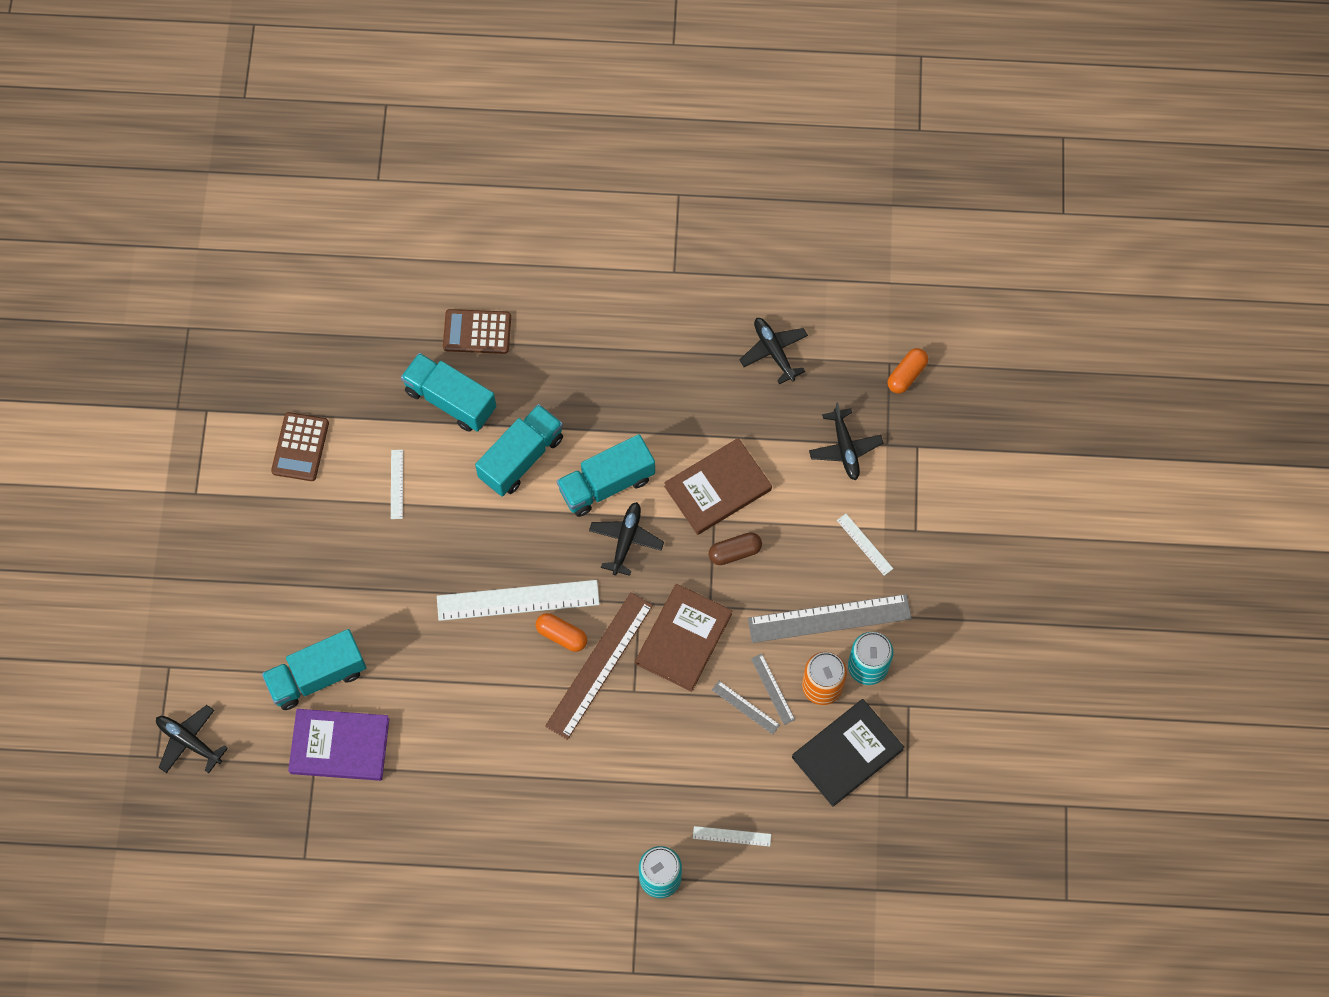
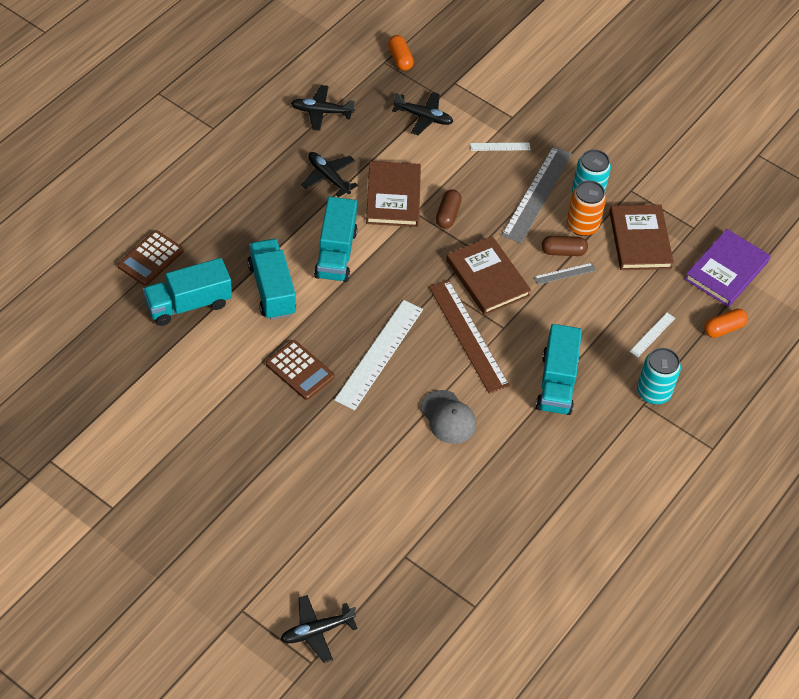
camera: 60 degrees left, 15 degrees down
turquoise truck [262,629,366,710] -> turquoise truck moved to [536,324,582,415]
brown calculator [271,412,329,481] -> brown calculator moved to [266,340,335,400]
purple book [288,709,389,781] -> purple book moved to [685,229,771,307]
white ruler [391,450,403,519] -> none
orange capsule [536,613,587,652] -> orange capsule moved to [704,308,748,338]
black plane [589,502,664,576] -> black plane moved to [301,152,358,197]
grey ruler [751,654,795,725] -> brown capsule [541,236,588,256]
black book [792,699,904,807] -> brown book [609,204,674,270]
none -> grey cap [421,390,476,444]

